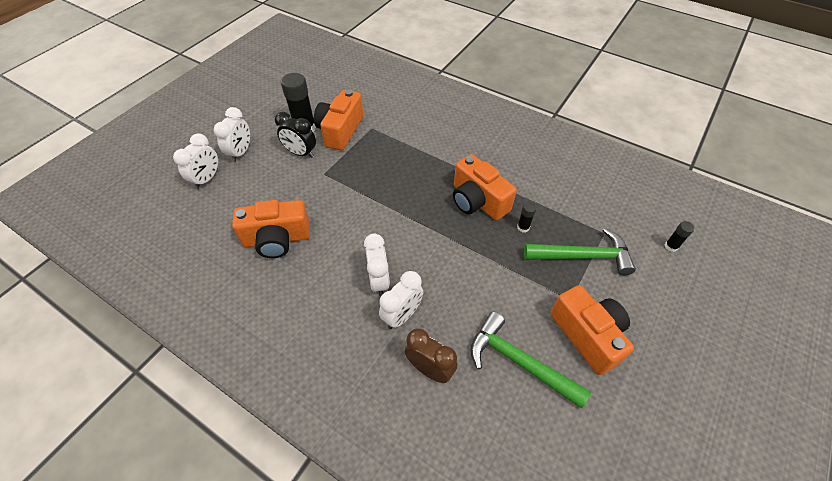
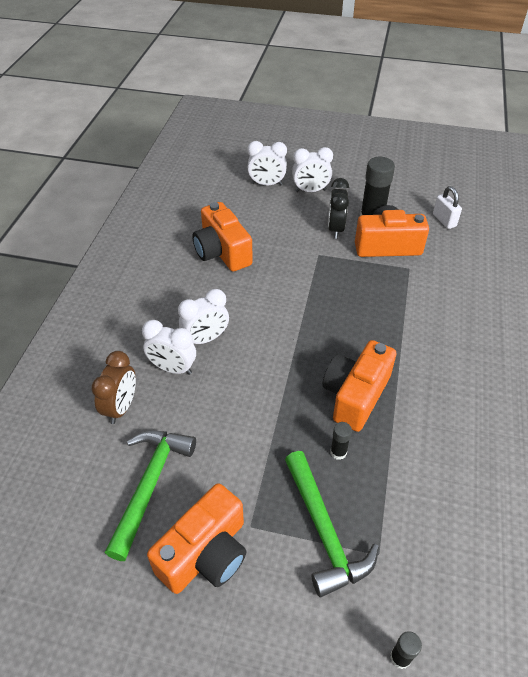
camera: 70 degrees right, 5 degrees down
none -> white padlock [433,186,462,229]

